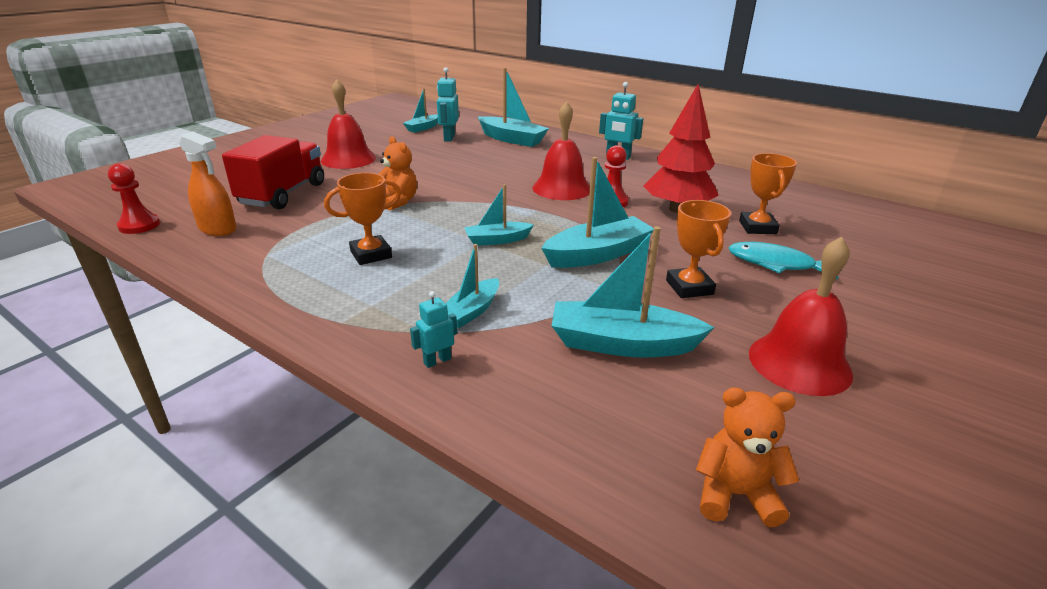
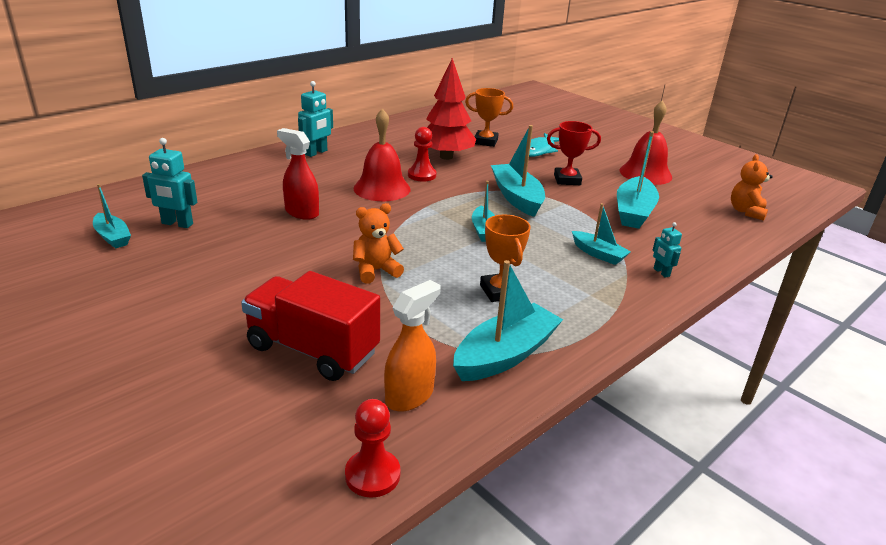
camera: 80 degrees left, 0 degrees up
red bell [321,79,376,169] -> none
turquoise boat [478,68,549,147] -> turquoise boat moved to [453,260,563,381]
orange trophy [666,200,731,298] -> red trophy [547,121,601,185]
none -> red spray bottle [277,128,319,220]

